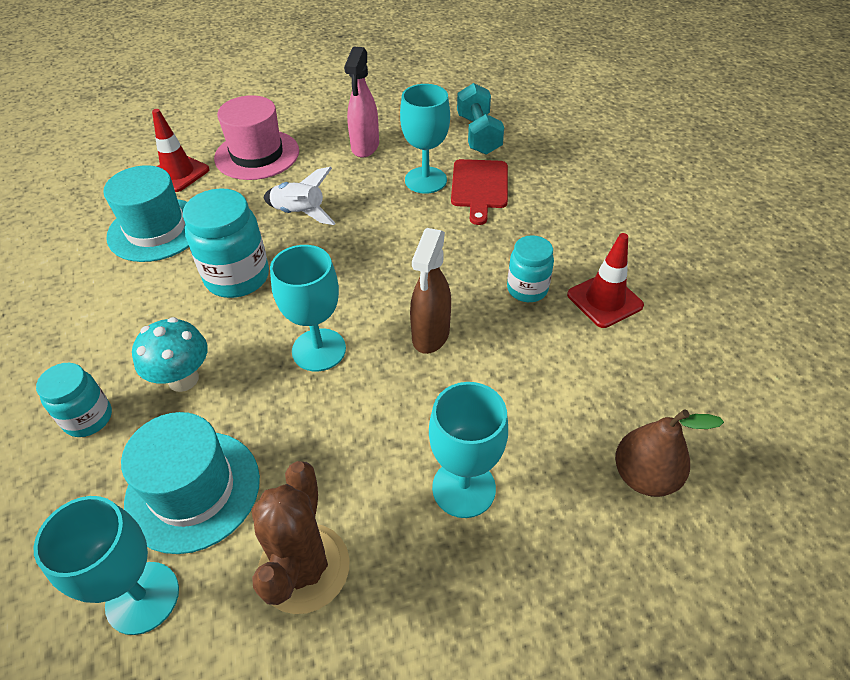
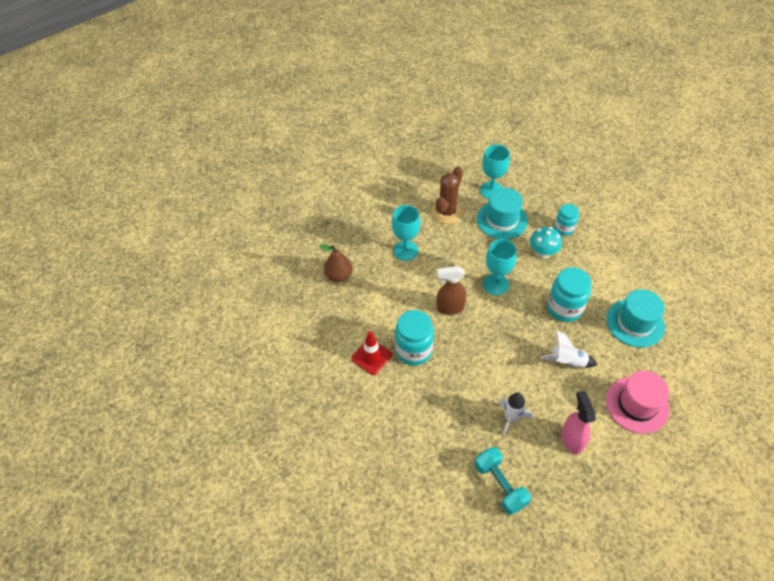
camera: 160 degrees right, 5 degrees up
red traffic cone [152,109,210,192] -> none
brown cactus [252,461,349,614] -> brown cactus turned 45 degrees clockwise [432,166,463,224]
turquoise goblet [400,84,450,194] -> white rocket [498,393,532,436]
brown spray bottle [410,228,451,354] -> brown spray bottle turned 90 degrees counterclockwise [437,266,466,315]
red cutting board [451,159,508,225] -> none
turquoise jar [507,235,554,302] -> turquoise jar [395,310,434,366], size x1.62

